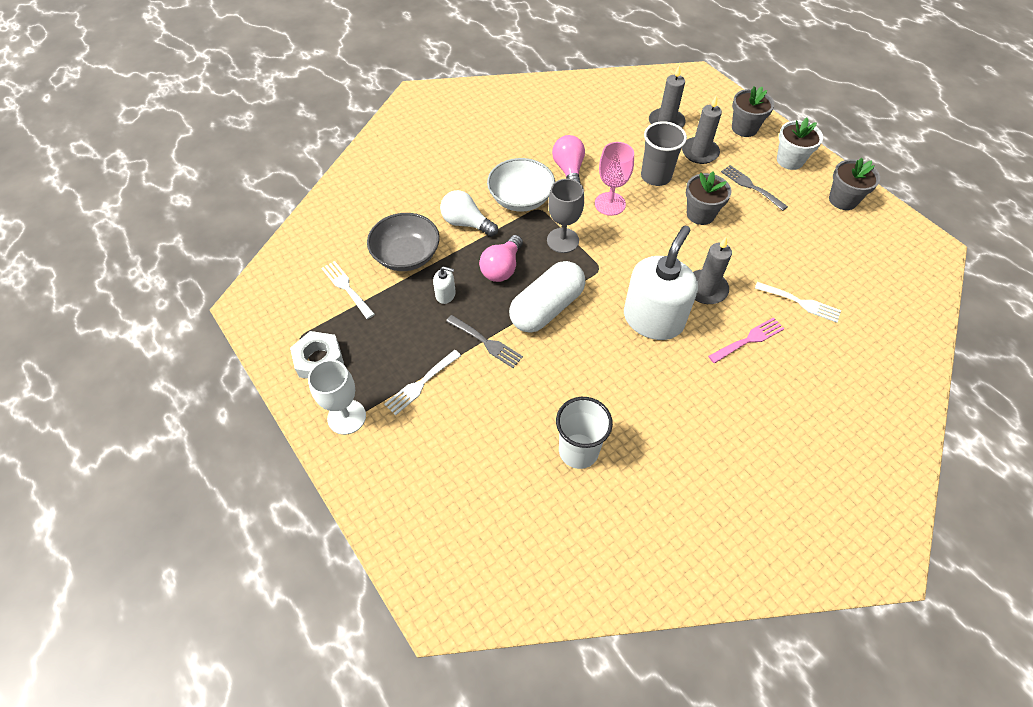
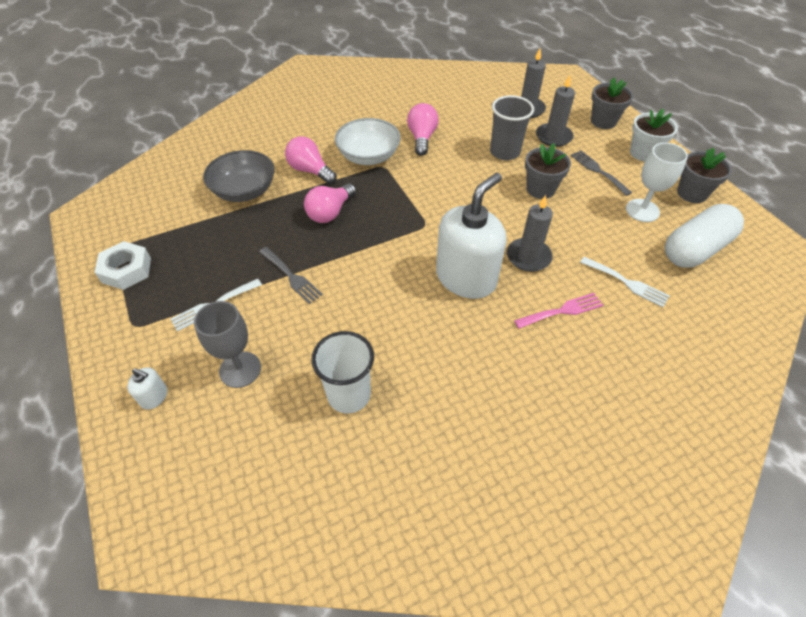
camera: 10 degrees right, 5 degrees down
white goblet [308,360,366,435] -> white goblet moved to [626,143,688,222]
white fork [321,261,375,319] -> none
white soap dispenser [433,266,456,304] -> white soap dispenser moved to [127,368,167,410]
white light bulb [440,190,498,237] -> pink light bulb [285,137,337,184]
white capsule [509,261,585,333] -> white capsule moved to [665,204,744,268]
grey goblet [547,179,584,253] -> grey goblet moved to [194,301,261,388]
pink goblet [595,142,634,216] -> none

